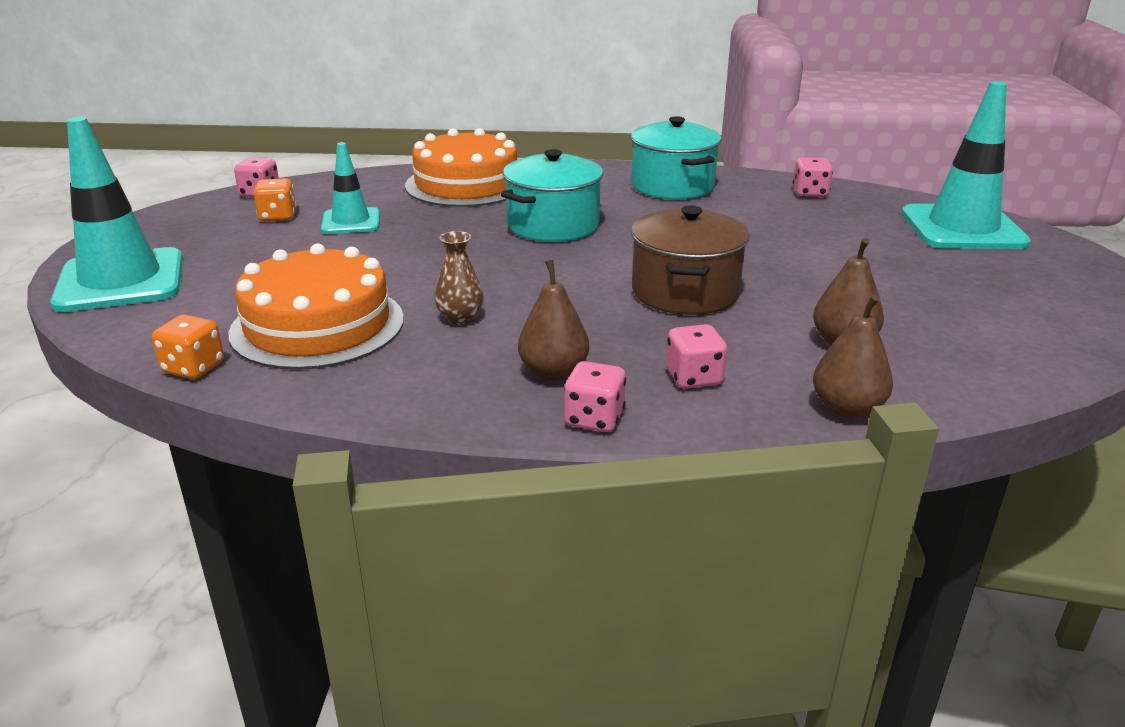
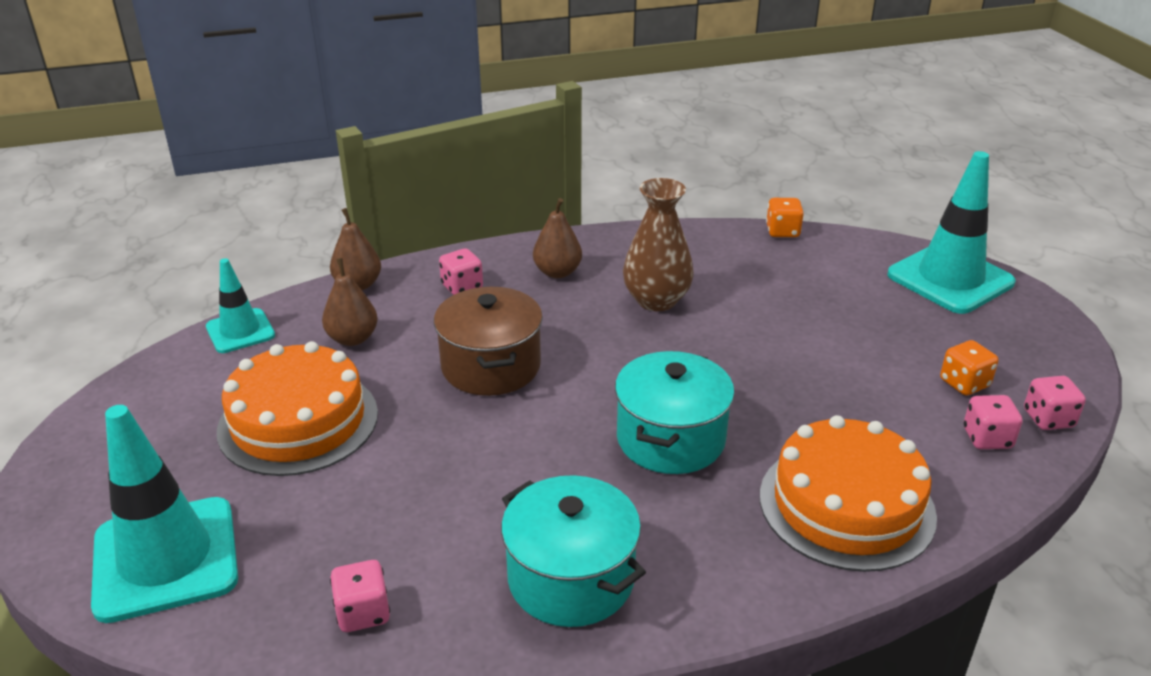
camera: 160 degrees right, 5 degrees up
orange cake [228,243,404,370] -> orange cake moved to [217,341,378,476]
turquoise traffic cone [321,142,380,234] -> turquoise traffic cone moved to [206,258,275,353]
brown vase [434,231,484,325] -> brown vase [623,178,694,311], size x1.79
pink dice [564,361,626,432] -> pink dice moved to [964,395,1022,449]

